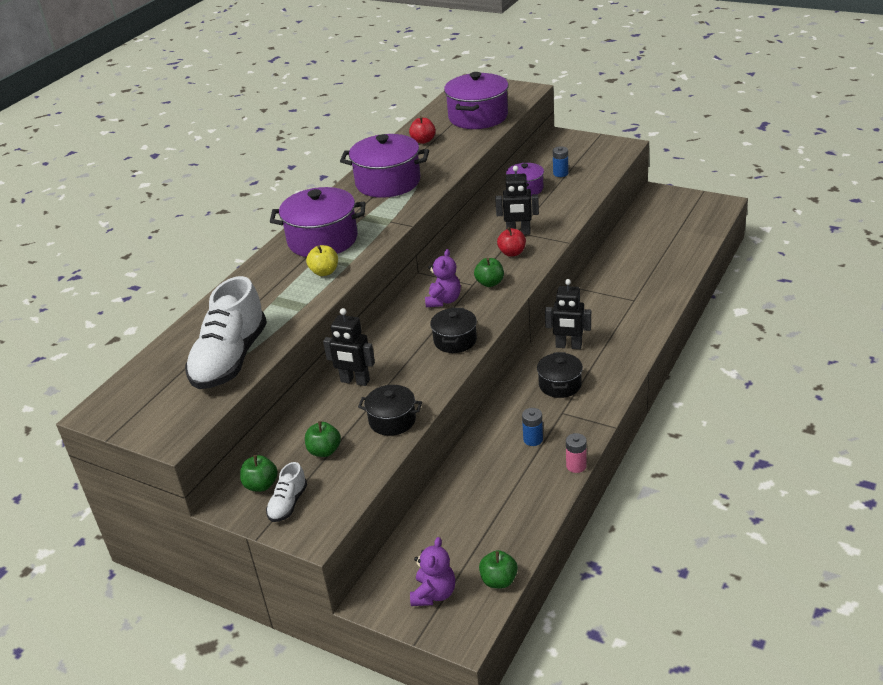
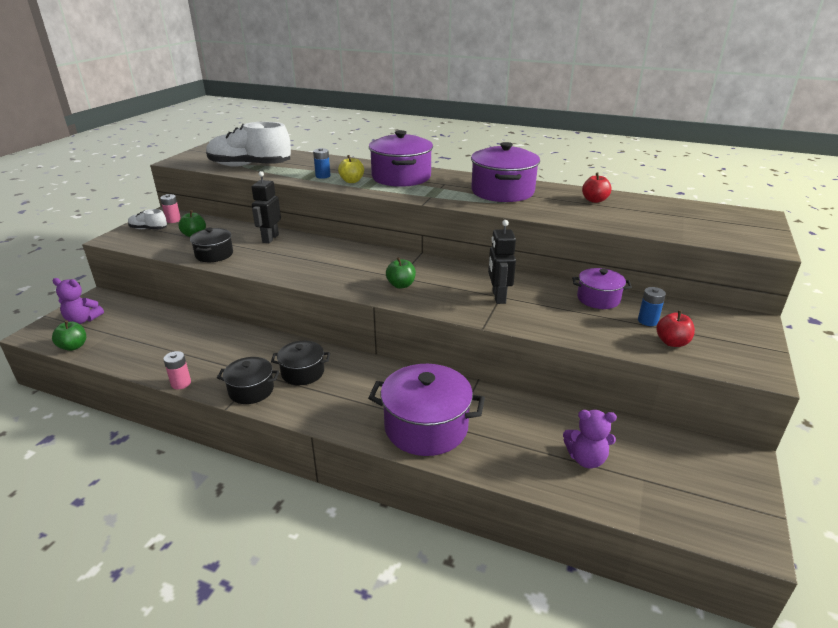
camera: 80 degrees right, 5 degrees down
green apple [240,455,278,492] -> pink battery [160,194,181,223]
purple teddy bear [425,249,461,307] -> purple teddy bear moved to [563,410,617,468]
black pot [430,308,477,353] -> black pot moved to [217,357,280,404]
purple pot [444,72,509,129] -> purple pot moved to [368,364,485,456]
red apple [497,227,526,257] -> red apple moved to [656,310,695,347]
blue battery [522,408,543,446] -> blue battery moved to [313,148,331,179]
black robot [545,279,591,349] -> none

